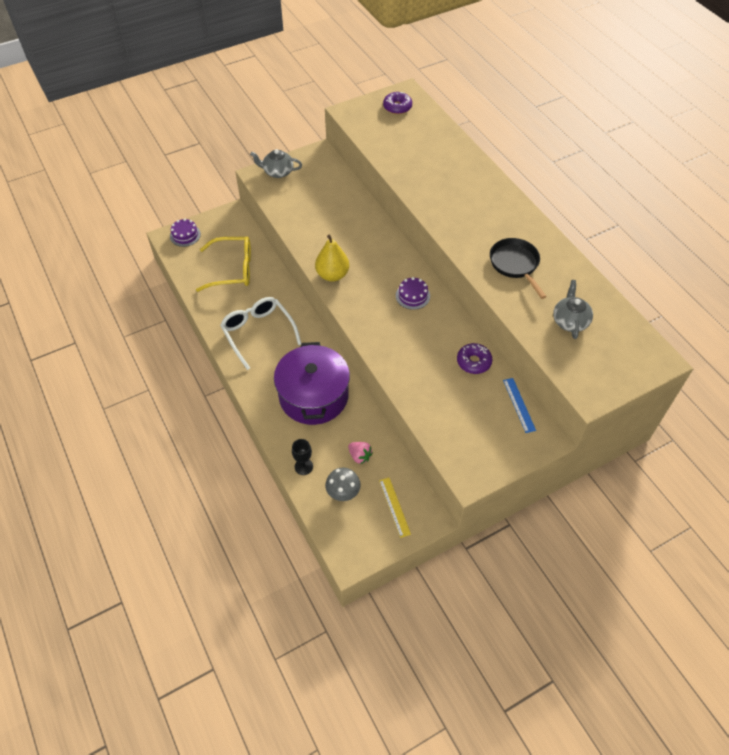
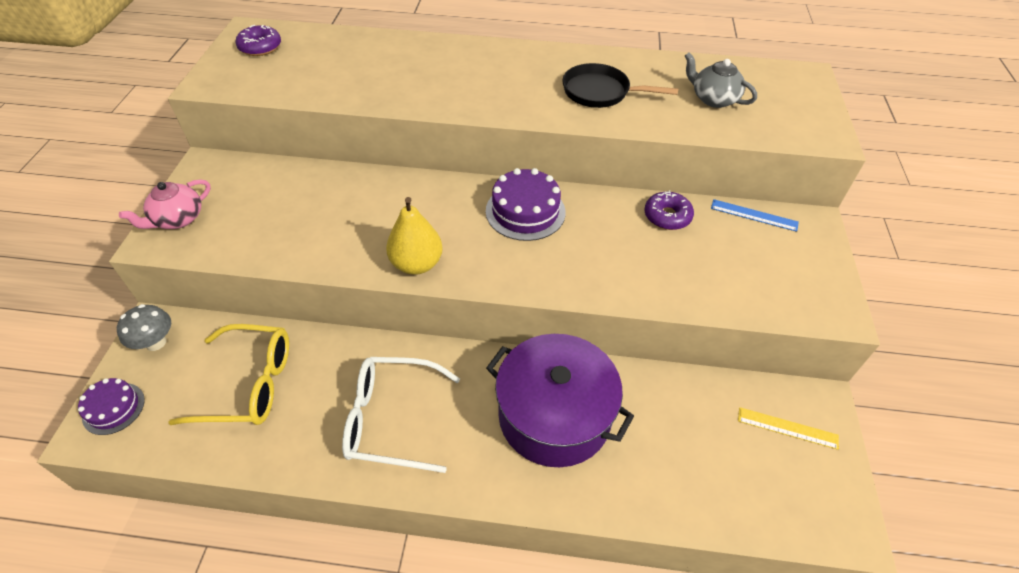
camera: 55 degrees left, 5 degrees down
yellow glasses [196,237,251,292] -> yellow glasses turned 60 degrees clockwise [168,324,289,425]
grey teapot [250,149,302,178] -> pink teapot [119,179,211,229]
black goblet [292,439,313,475] -> none
grey mushroom [325,468,361,501] -> grey mushroom moved to [117,304,171,351]
pink strawberry [348,442,373,464] -> none
purple cake [396,277,430,310] -> purple cake [486,168,566,241], size x1.59

